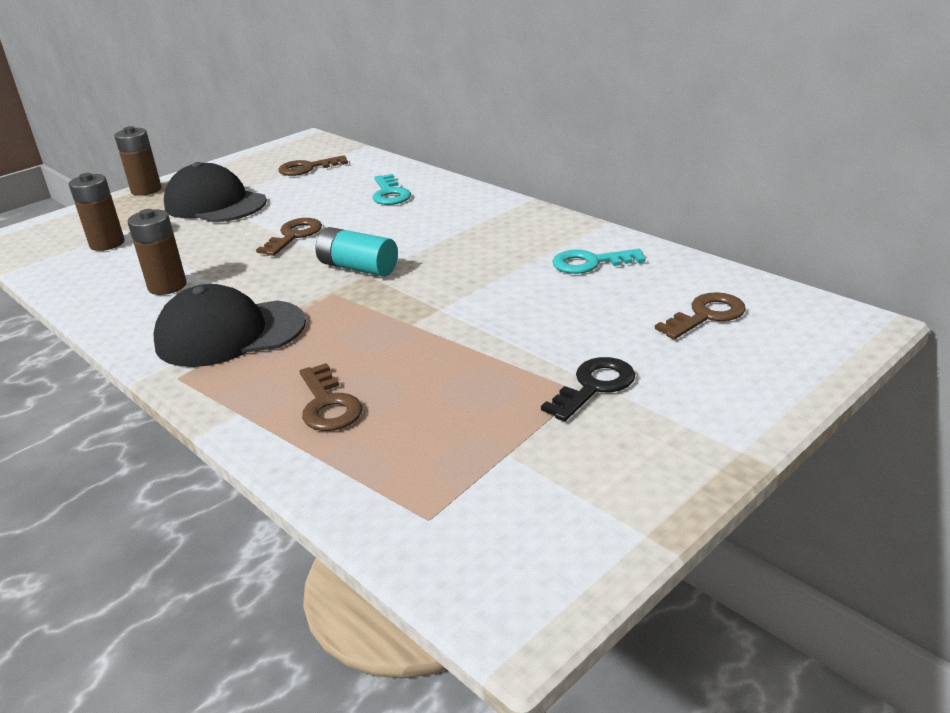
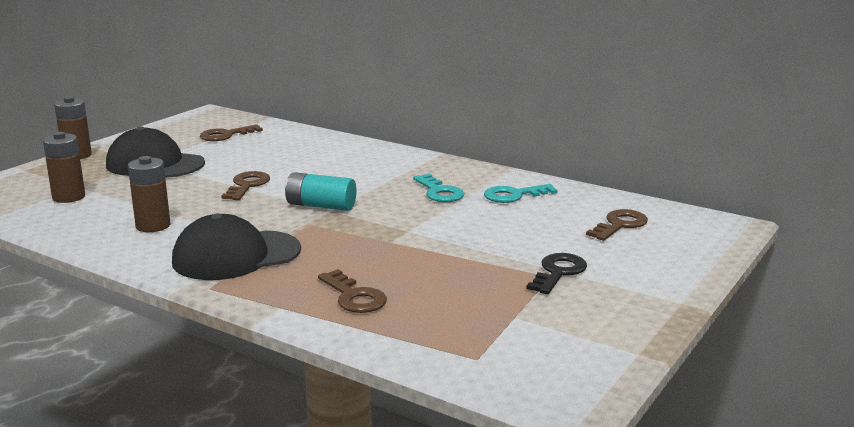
camera: 15 degrees left, 10 degrees down
turquoise key [372,174,411,205] -> turquoise key moved to [413,174,465,202]

